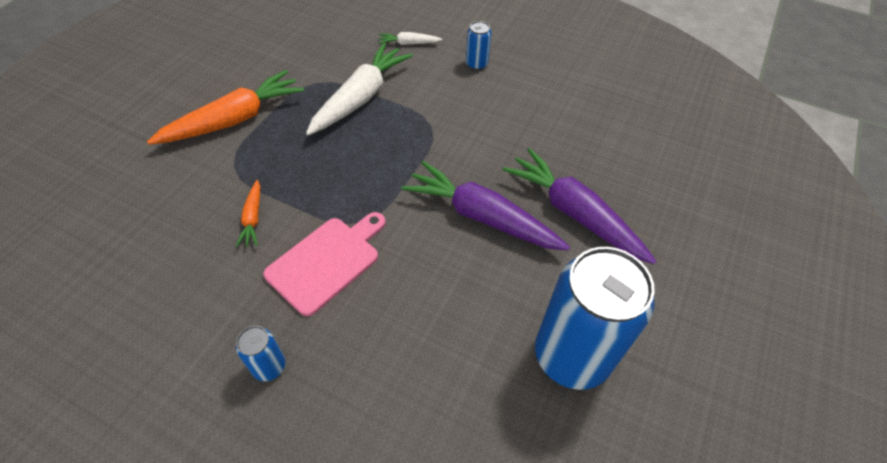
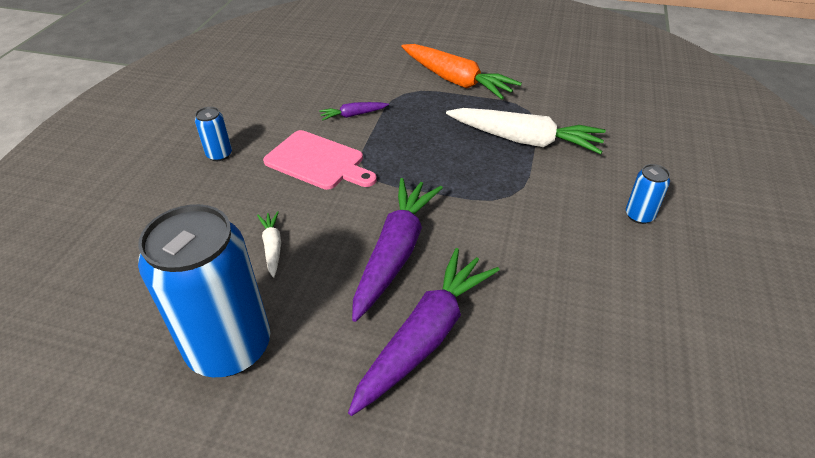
camera: 80 degrees right, 10 degrees down
orange carrot [236,180,260,247] -> purple carrot [319,102,389,120]
white carrot [378,32,442,45] -> white carrot moved to [257,211,281,277]

